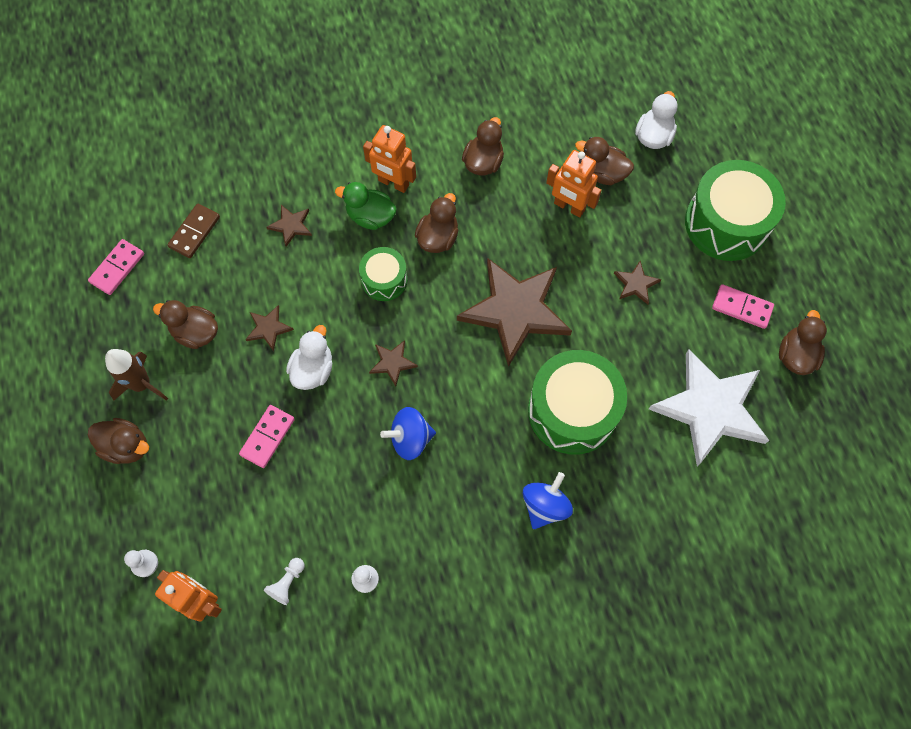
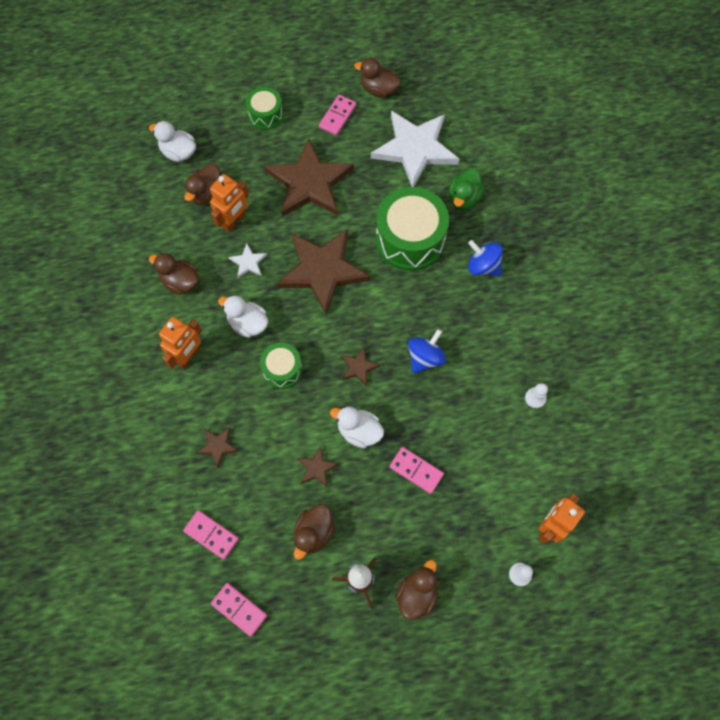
camera: 85 degrees left, 0 degrees up
brown domino [167,204,220,258] -> pink domino [183,510,239,560]
white pawn [264,558,305,605] -> none
green duck [335,182,396,230] -> green duck moved to [449,168,484,210]
blue spinning top [380,407,436,460] -> blue spinning top turned 135 degrees counterclockwise [408,329,446,374]
brown duck [415,193,458,253] -> white duck [218,295,269,338]
brown star [614,261,661,304] -> brown star [264,138,354,217], size x2.39
green drum [685,160,786,261] -> green drum [246,87,283,130], size x0.54
none -> white star [228,243,267,278]

